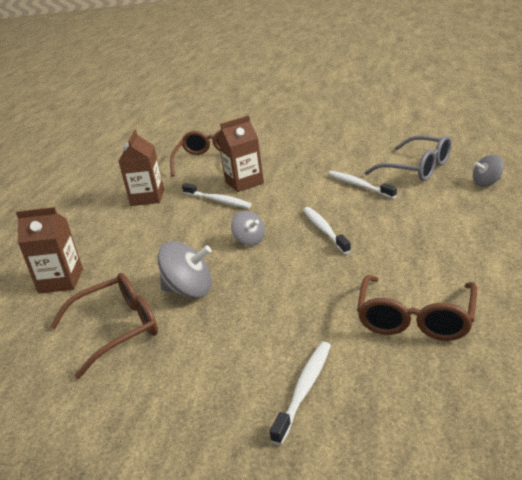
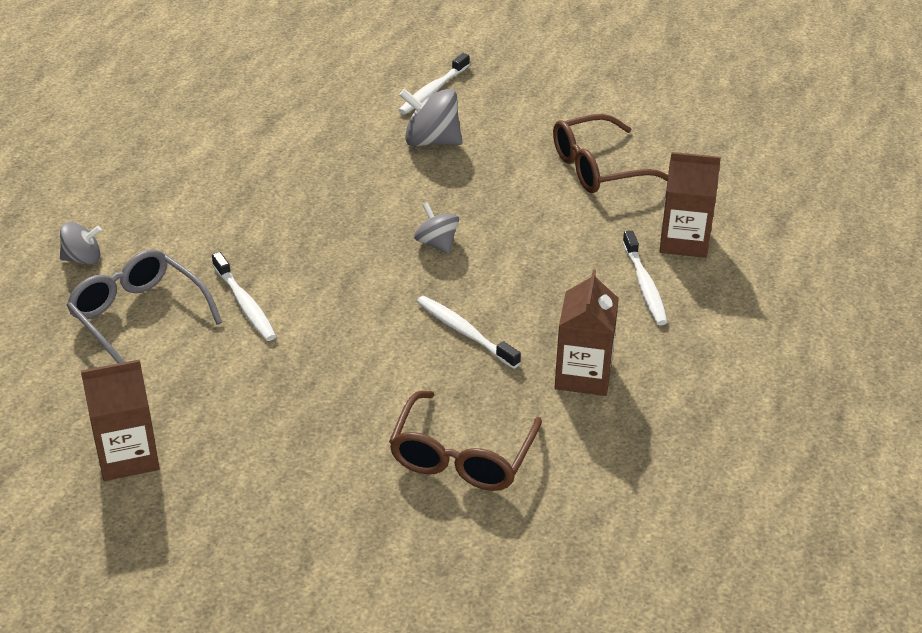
camera: 175 degrees left, 10 degrees up
grey spinning top [158,241,212,298] -> grey spinning top moved to [399,89,462,146]
brown carton [218,115,264,192] -> brown carton moved to [81,359,160,481]
white toothbrush [303,207,351,254] -> white toothbrush moved to [622,231,668,325]
brown glasses [357,275,477,341] -> none

